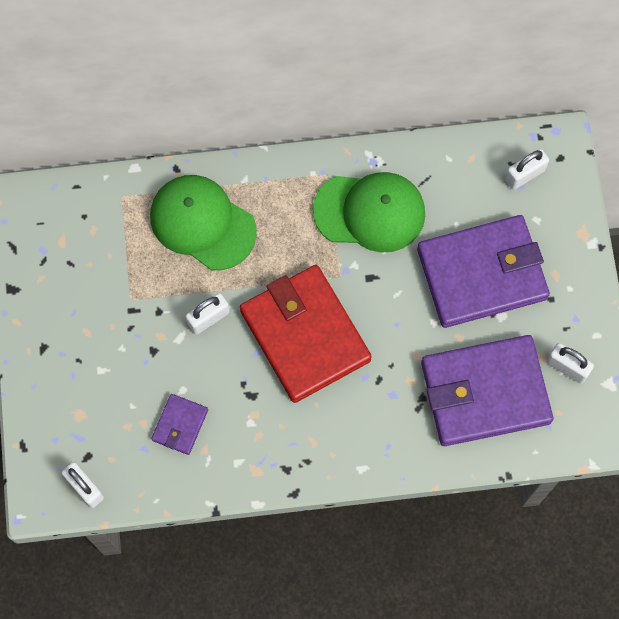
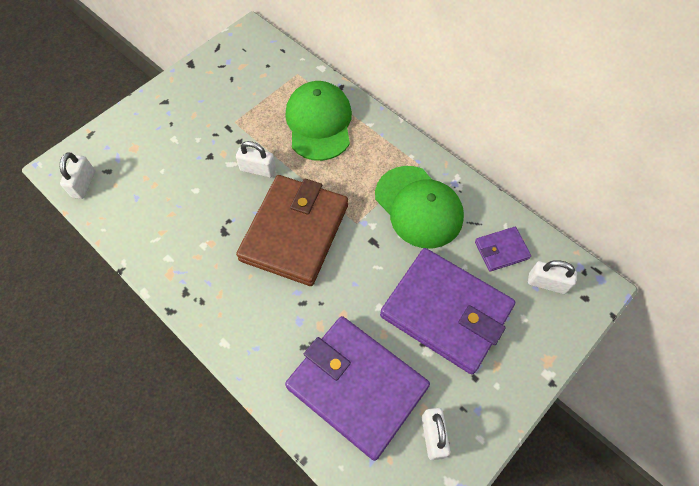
camera: 50 degrees right, 10 degrees down
purple wallet [152,394,208,455] -> purple wallet moved to [475,227,531,272]
red wallet [240,265,372,403] -> brown wallet [236,175,348,286]

